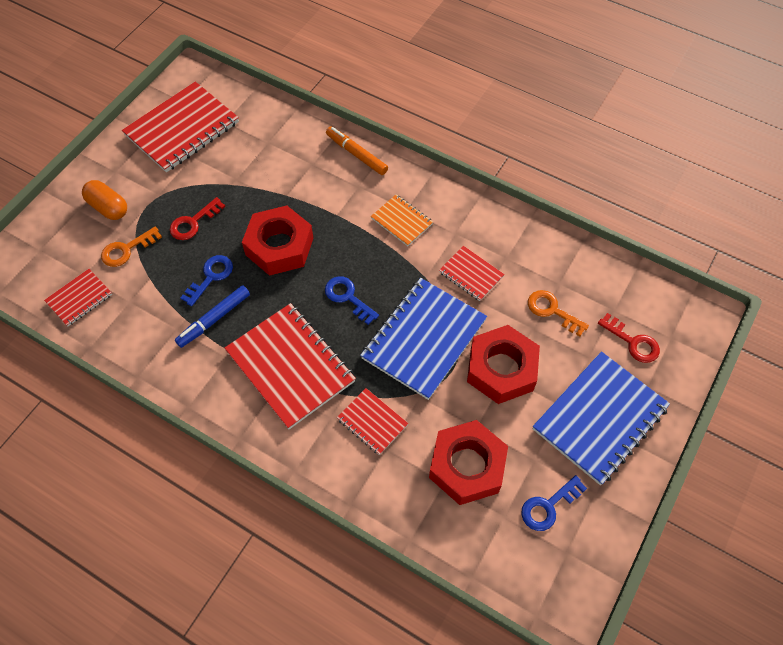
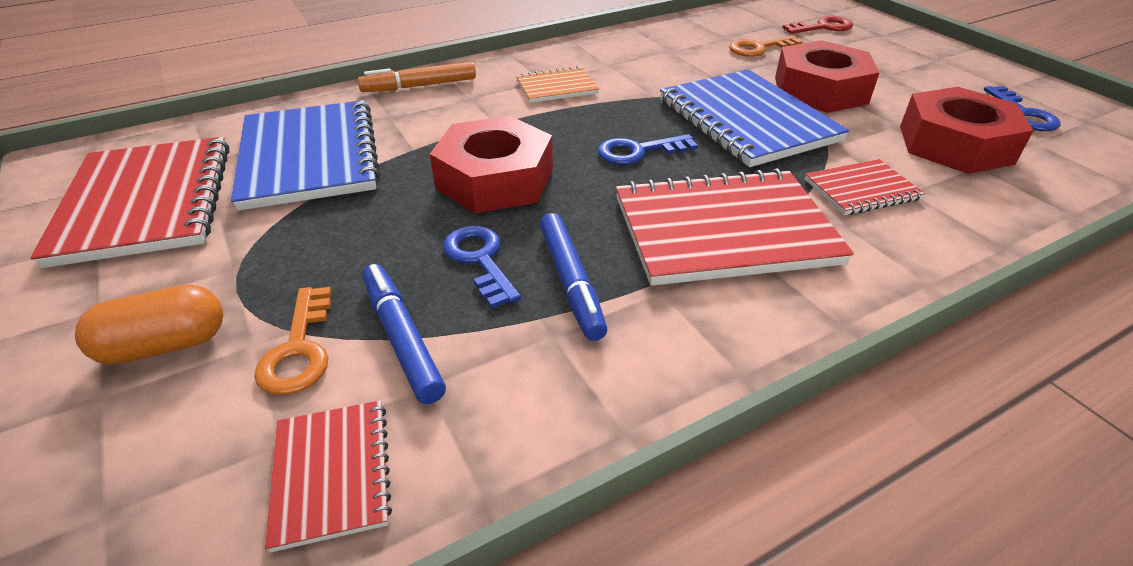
camera: 60 degrees left, 20 degrees down
red key [170,197,225,240] -> none
red notebook [439,246,505,301] -> none
blue notebook [533,351,670,485] -> blue notebook moved to [231,100,380,211]
none -> blue marker [362,264,446,404]

